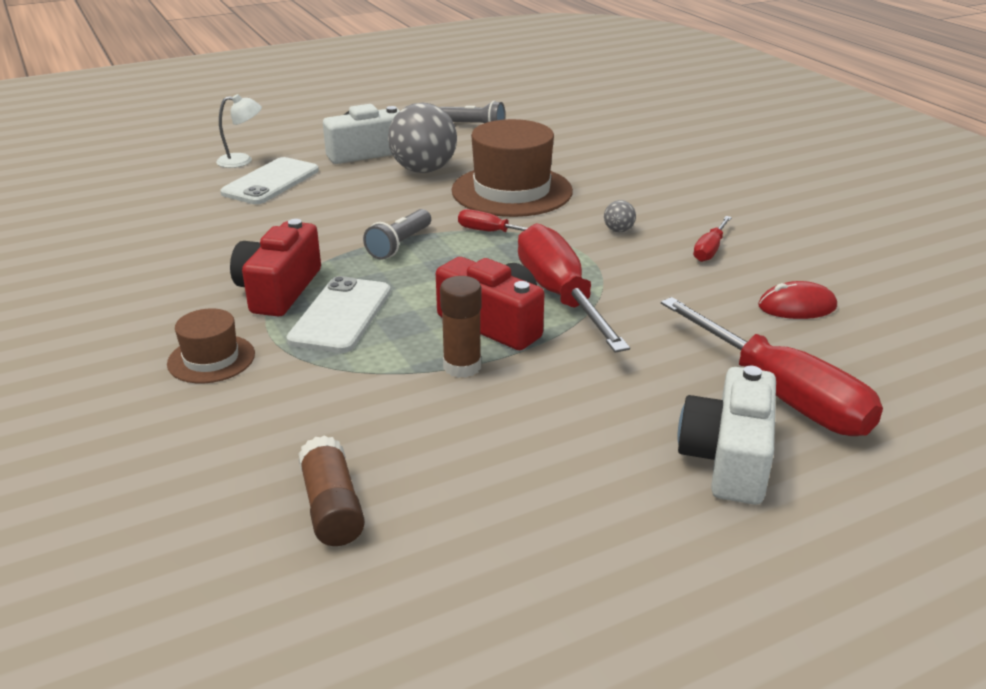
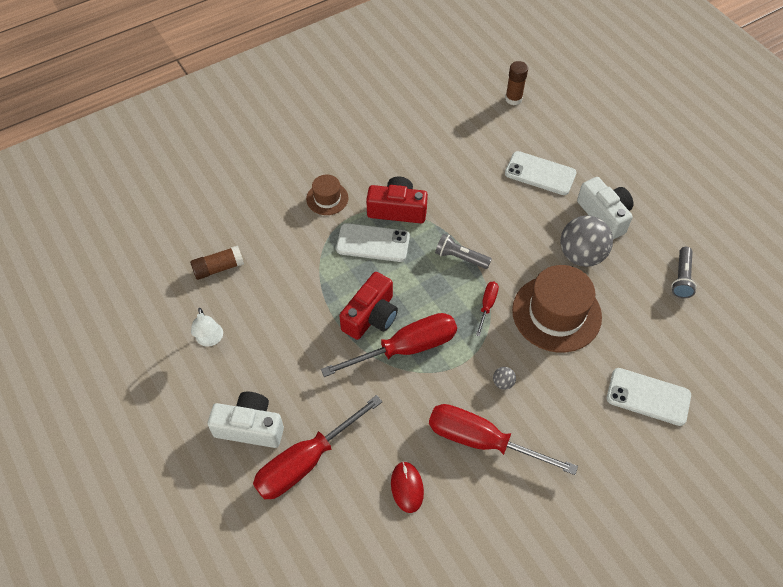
camera: 85 degrees right, 25 degrees up
white lamp [216,94,262,168] -> white lamp moved to [191,308,223,347]
brown glue stick [440,276,482,378] -> brown glue stick moved to [505,61,528,105]
red screwdriver [693,216,732,262] -> red screwdriver [429,404,578,475], size x2.15
none -> white phone [606,368,691,426]

